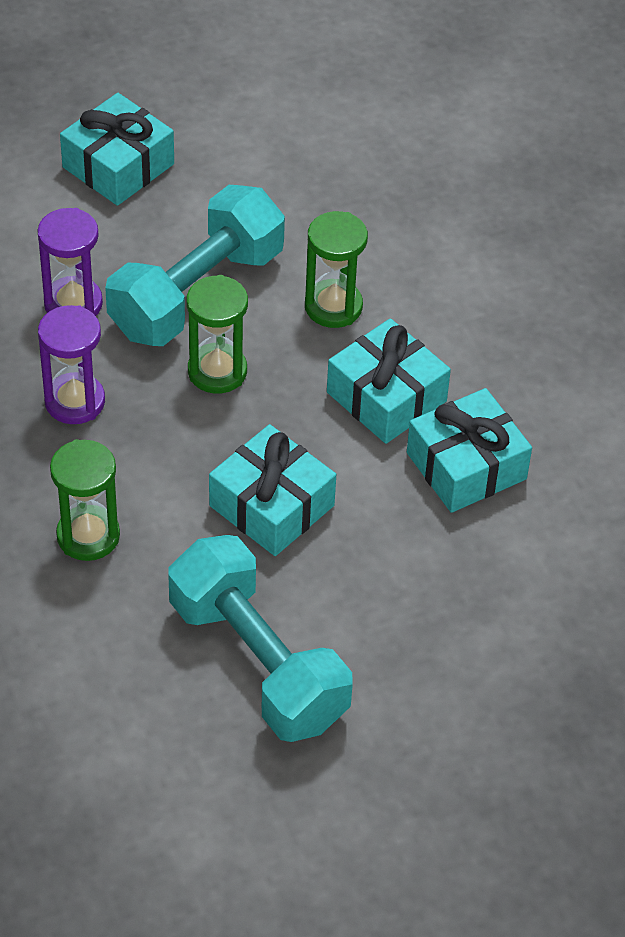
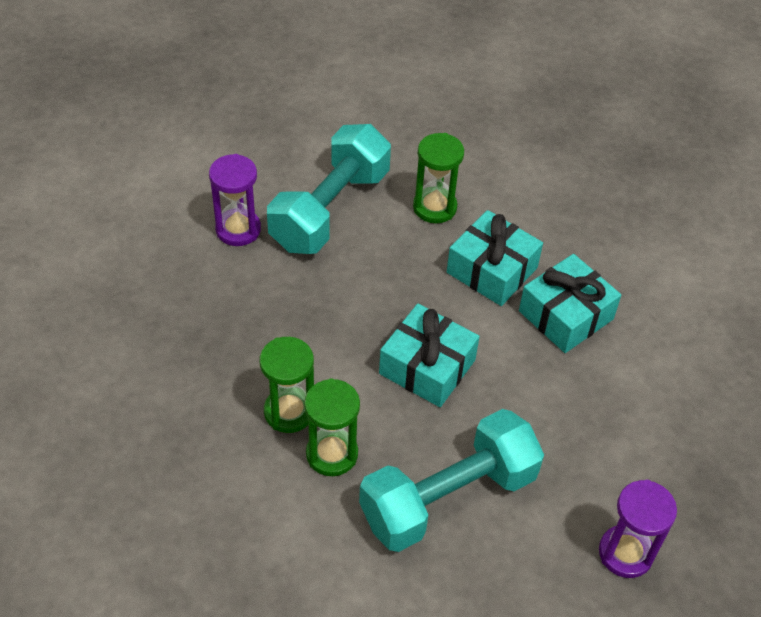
camera: 10 degrees left, 0 degrees up
purple hourglass [38,305,105,424] -> purple hourglass moved to [599,480,677,578]
turquoise gift [60,93,174,206] -> none
turquoise dumbbell [168,535,353,742] -> turquoise dumbbell turned 75 degrees counterclockwise [359,409,544,552]
green hourglass [187,275,248,394] -> green hourglass moved to [304,378,360,476]

